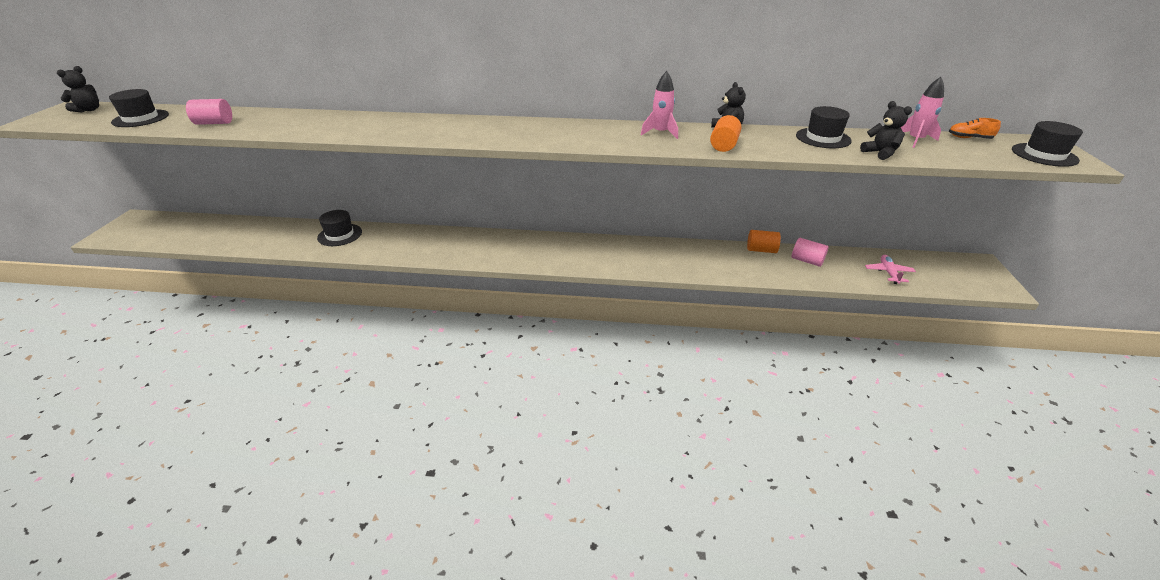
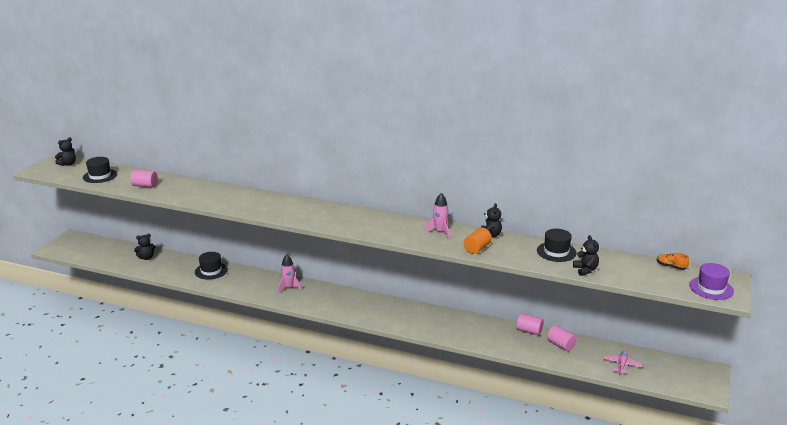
camera: 15 degrees right, 10 degrees down
orange cylinder [747,230,781,253] -> pink cylinder [516,313,544,335]
pink rocket [901,77,944,148] -> pink rocket moved to [278,254,302,293]
black hat [1012,121,1083,167] -> purple hat [689,263,734,300]
none -> black teddy bear [134,234,155,260]

